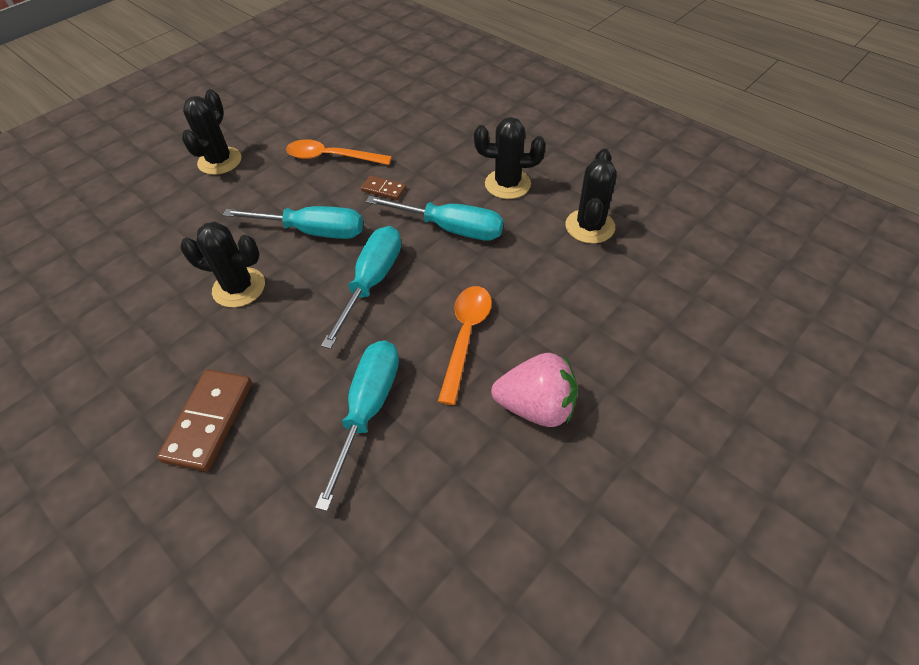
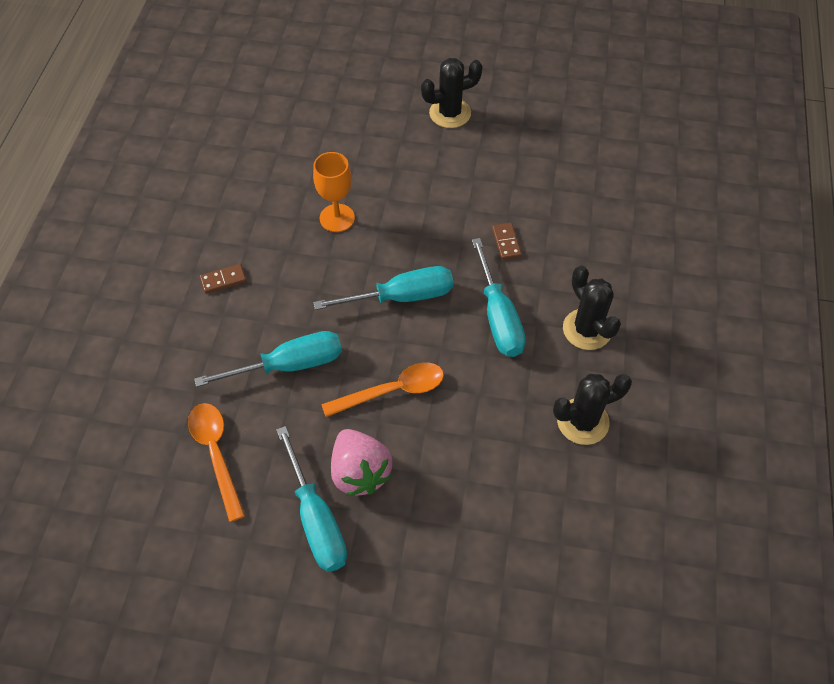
camera: 55 degrees right, 5 degrees up
brown domino [157,369,252,472] -> brown domino [200,264,247,294], size x0.54
black cactus [180,222,265,307] -> orange goblet [313,152,355,232]
turquoise screwdriver [223,206,363,239] -> turquoise screwdriver moved to [276,426,347,572]
orange spoon [286,139,392,165] -> orange spoon moved to [188,403,245,522]

